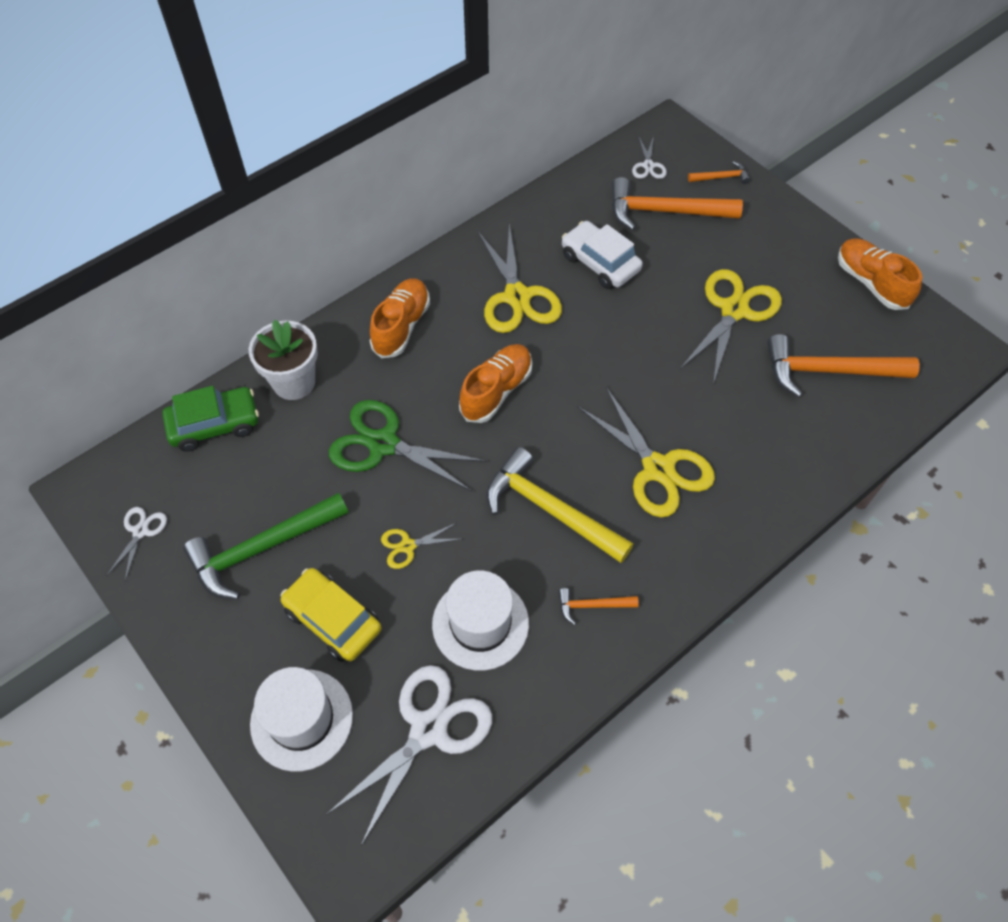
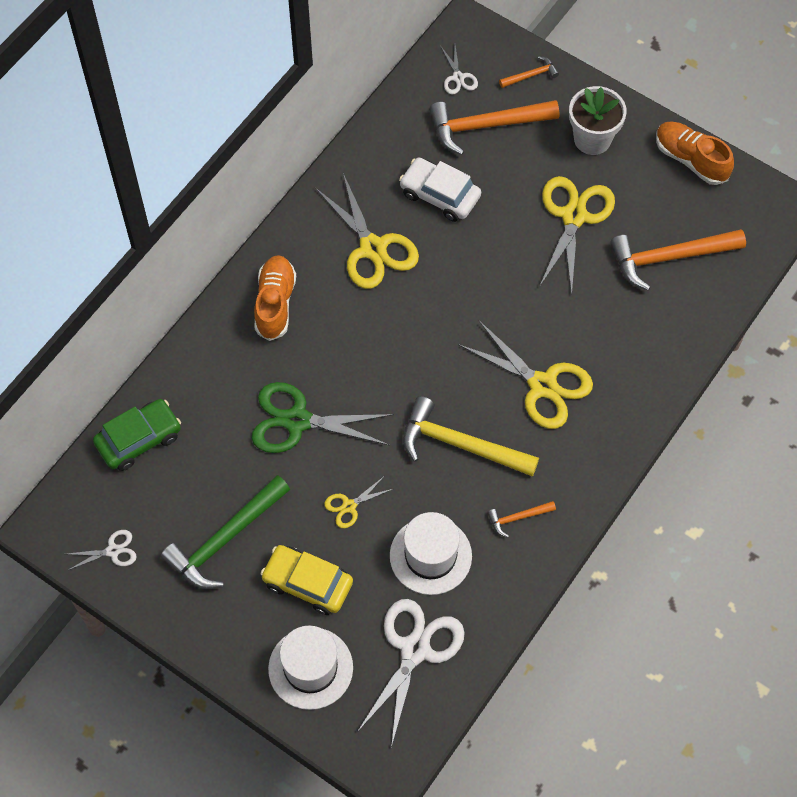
camera: 15 degrees left, 5 degrees up
white scissors [106,507,167,581] -> white scissors turned 75 degrees clockwise [67,530,137,571]
white flower pot [249,320,318,400] -> white flower pot moved to [569,86,627,155]
orange shoe [459,344,532,423] -> none

